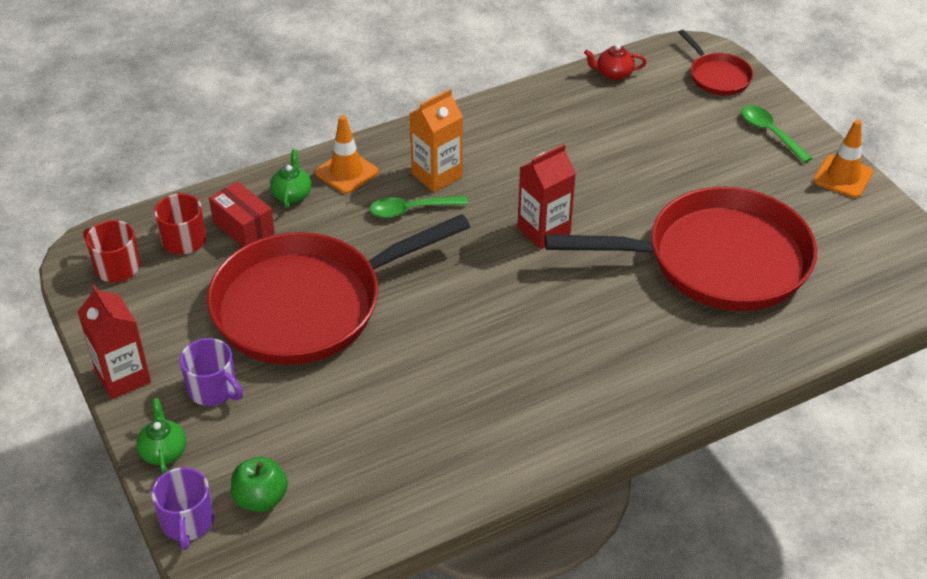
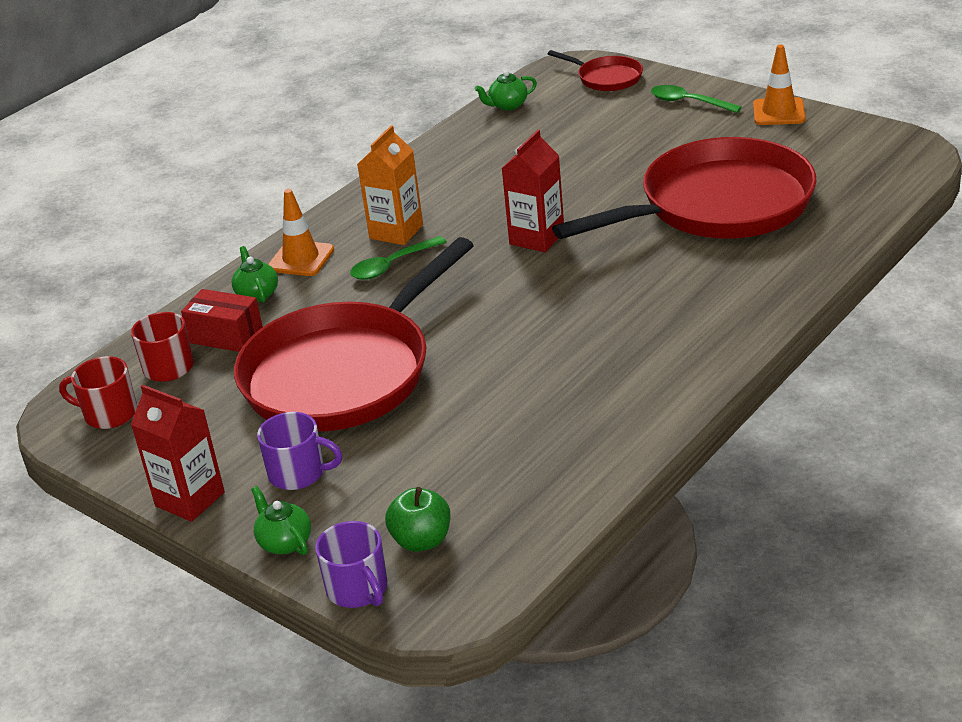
camera: 20 degrees left, 10 degrees down
red teapot [584,44,647,81] -> green teapot [475,70,537,111]

